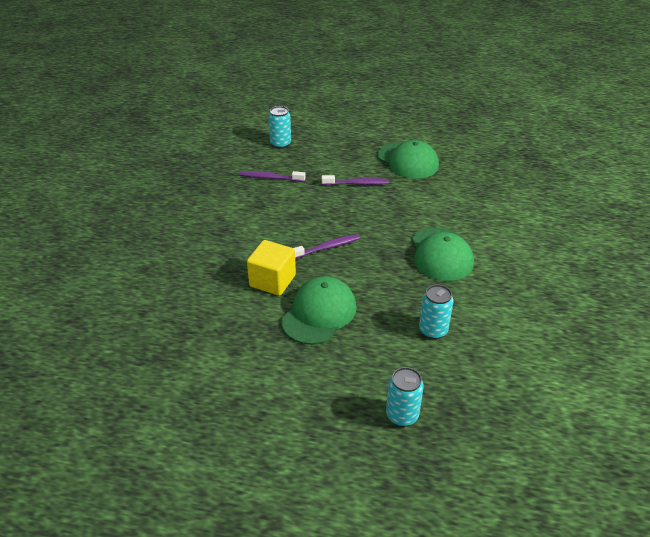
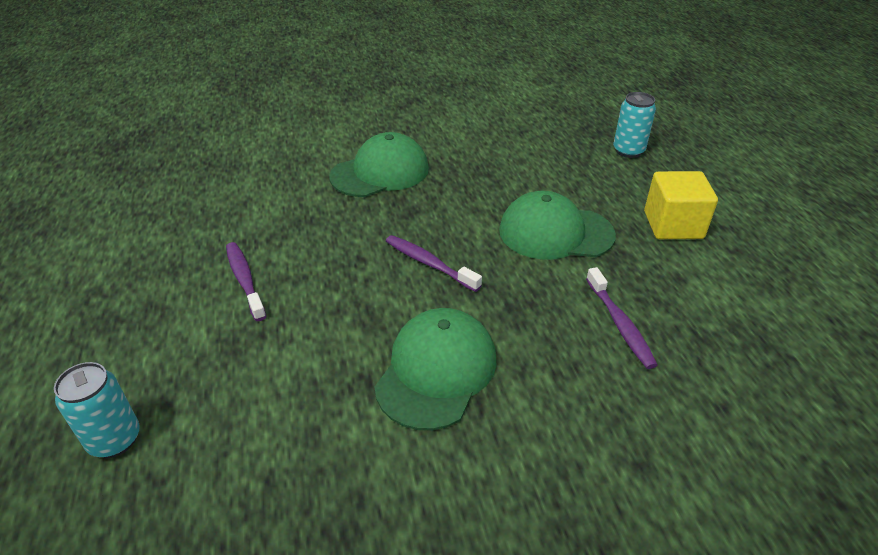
camera: 115 degrees left, 0 degrees up
purple toothbrush [240,171,306,182] -> purple toothbrush moved to [586,267,658,369]
yellow cube [247,240,296,296] -> yellow cube moved to [644,171,718,239]
green cap [377,140,439,179] -> green cap moved to [374,308,496,430]
turquoise can [419,284,453,339] -> none

